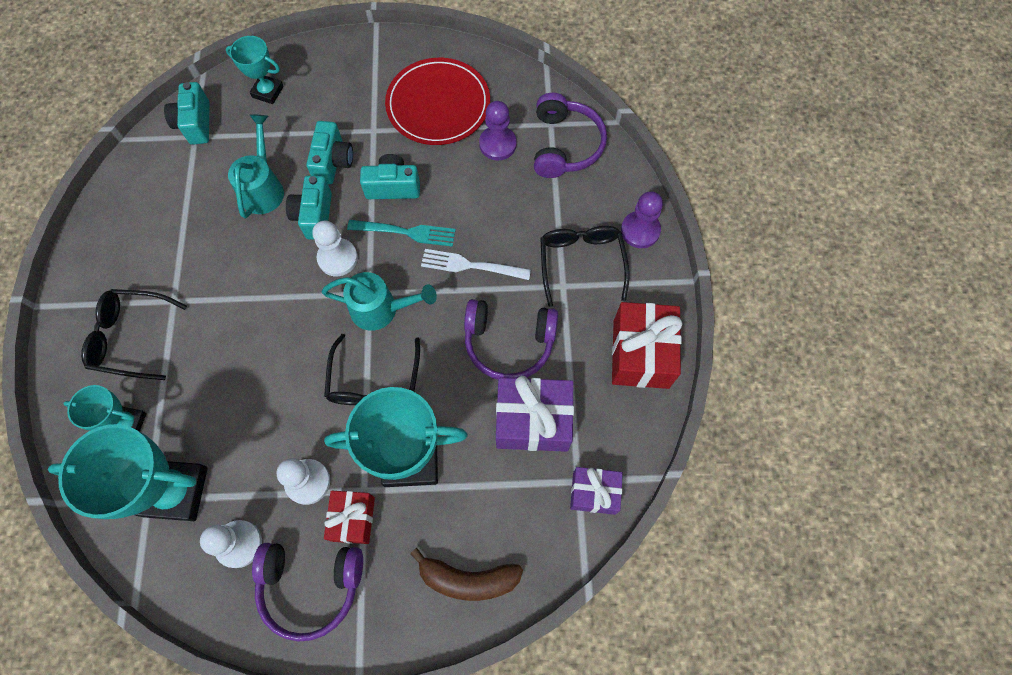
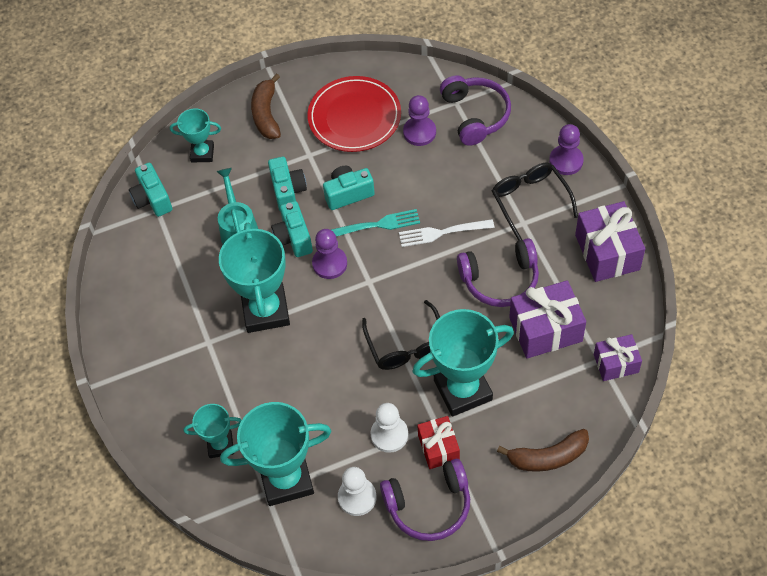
camera: 15 degrees left, 10 degrees down
black glasses [81,289,187,380] -> none
white pawn [312,221,358,276] -> purple pawn [312,229,347,279]
turquoise watering can [322,272,437,331] -> none
red gift [612,302,682,389] -> purple gift [575,201,645,282]
none -> turquoise trophy [219,223,290,333]
none -> brown banana [251,74,281,139]

